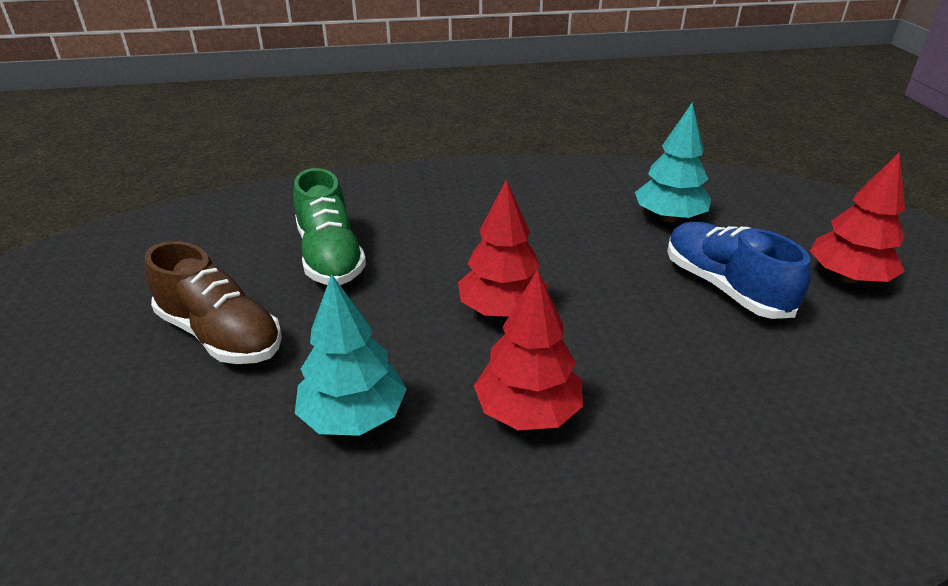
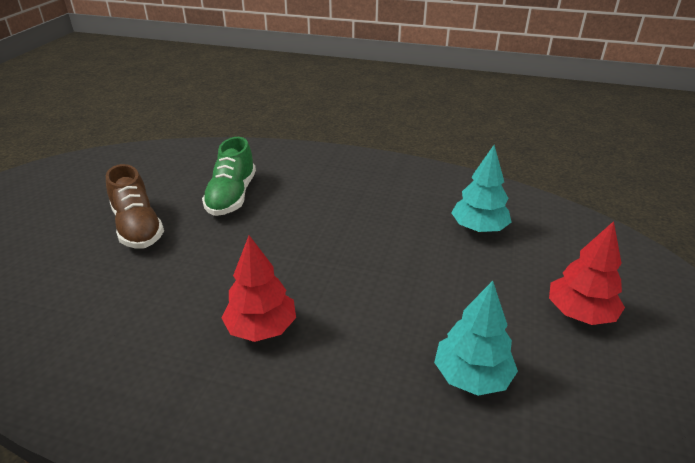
camera: 25 degrees right, 0 degrees up
turquoise tree [295,274,407,436] -> turquoise tree moved to [434,281,518,396]
red tree [458,179,549,317] -> none
blue shoe [667,222,811,319] -> none

